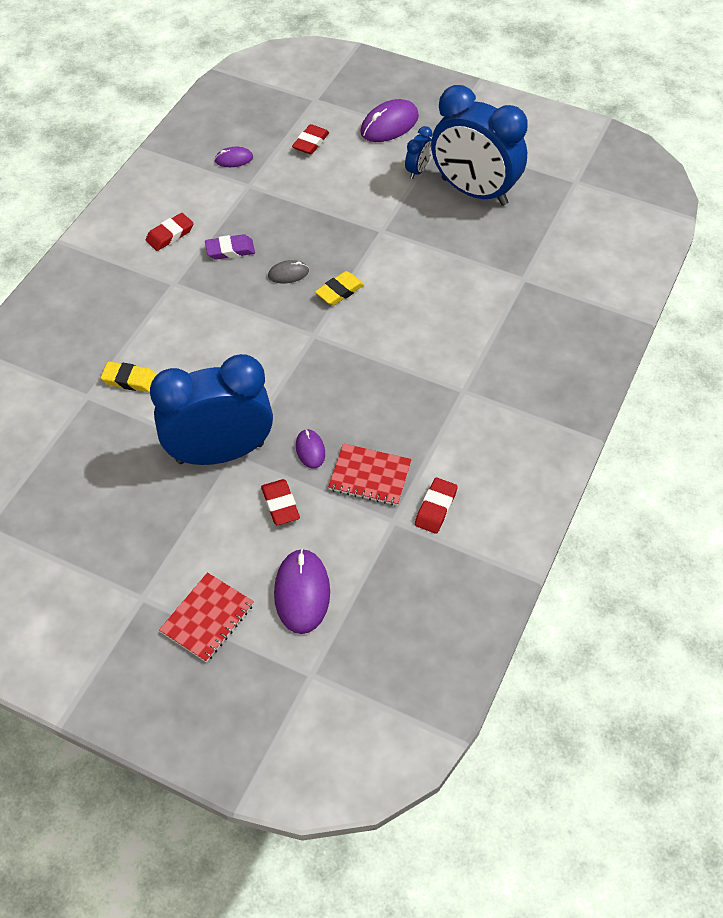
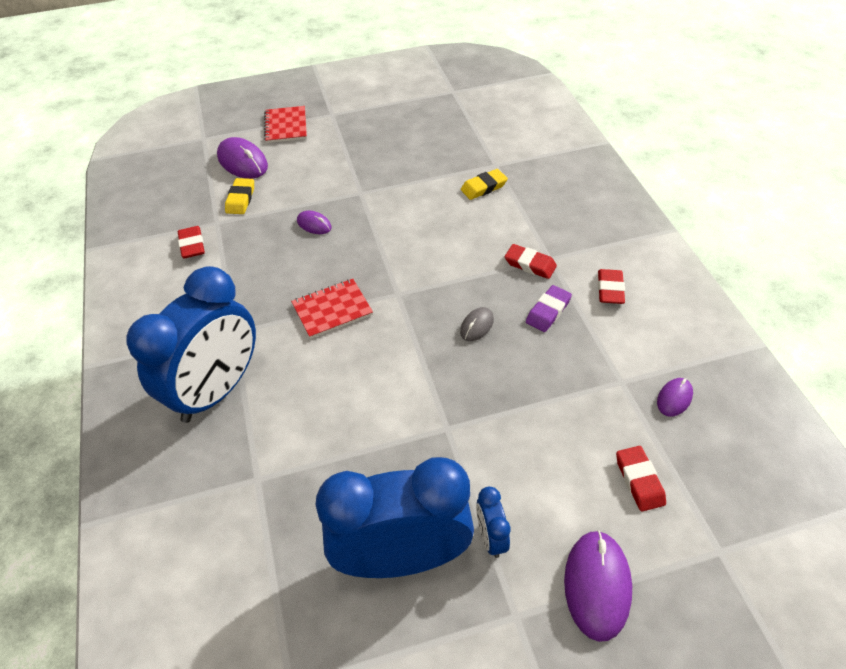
camera: 140 degrees right, 5 degrees down
blue clock [150,354,273,465] -> blue clock moved to [126,266,256,423]
red eraser [261,479,300,525] -> red eraser moved to [505,244,557,279]
yellow eraser [315,271,364,305] -> yellow eraser moved to [225,178,254,214]
red notebook [328,443,412,506] -> red notebook moved to [291,279,373,339]

